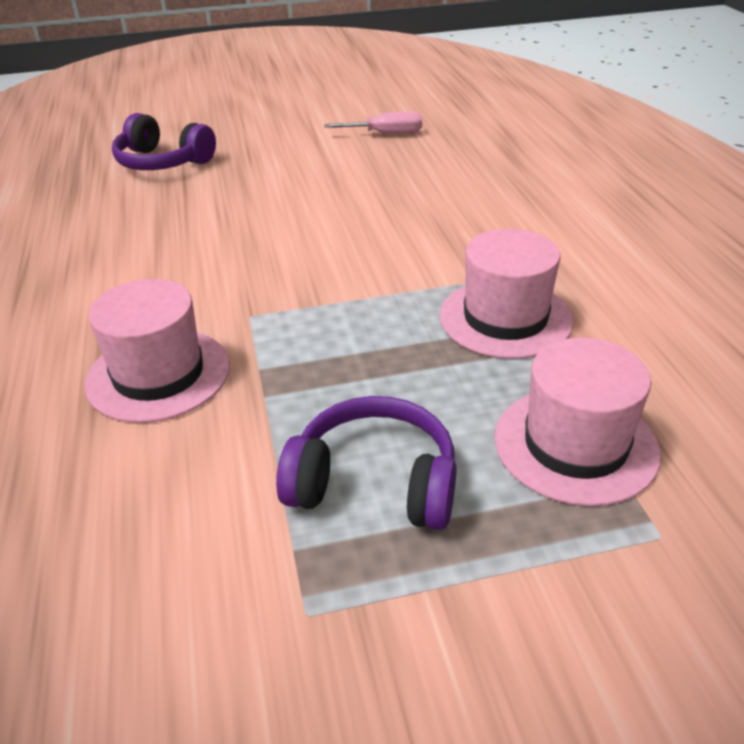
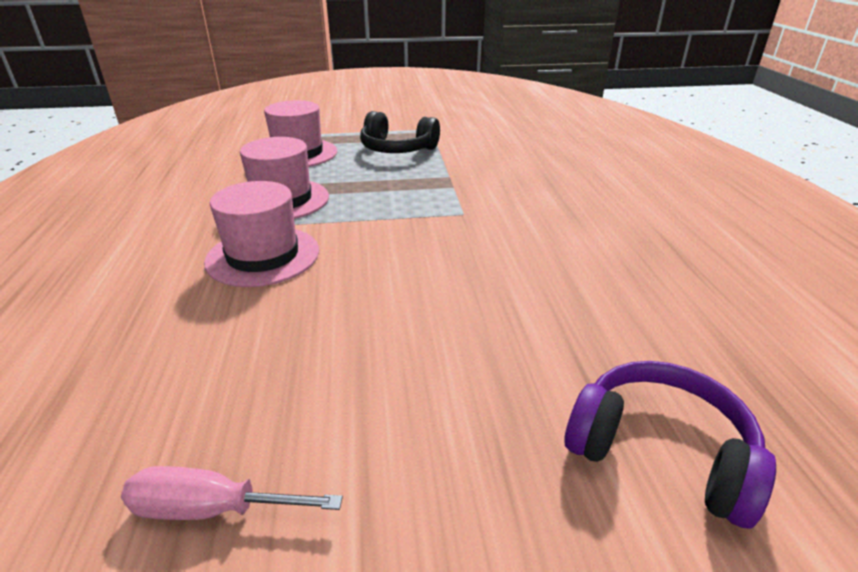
camera: 175 degrees left, 5 degrees down
pink hat [85,279,230,423] -> pink hat moved to [204,181,319,287]
purple headphones [276,396,457,530] -> black headphones [360,111,440,153]

